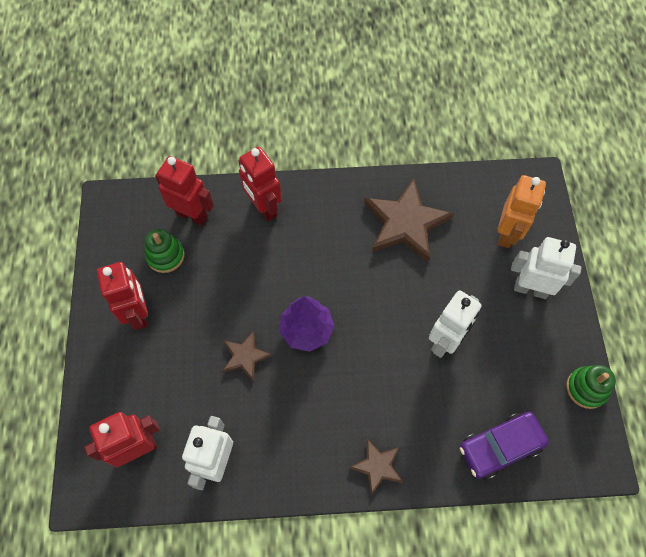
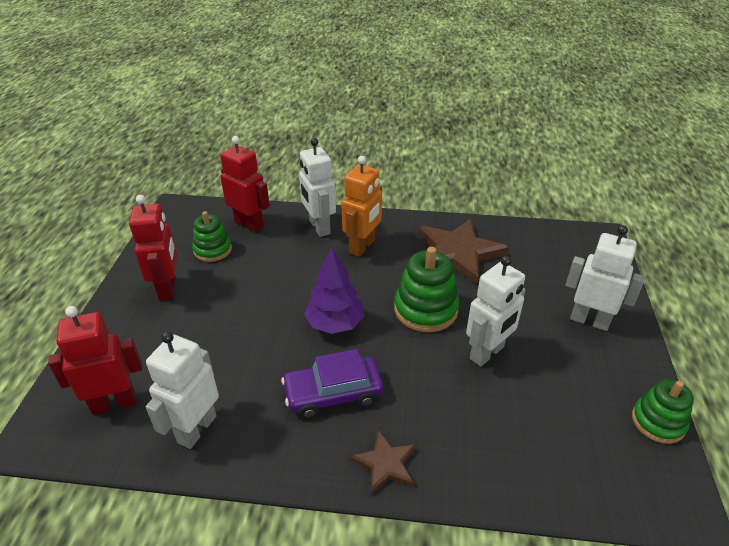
camera: 10 degrees right, 25 degrees down
brown star [222,331,272,381] -> none
red robot [238,147,282,221] -> white robot [299,138,336,237]
purple car [460,412,549,479] -> purple car moved to [281,349,383,419]
orange robot [497,175,546,248] -> orange robot moved to [341,156,382,257]
none -> green stacking toy [394,247,459,332]

